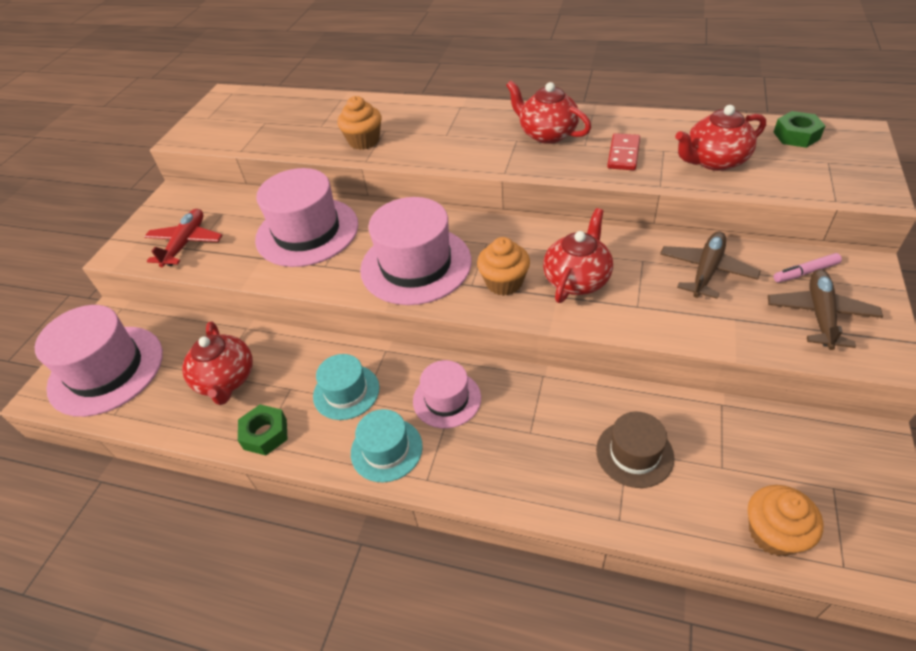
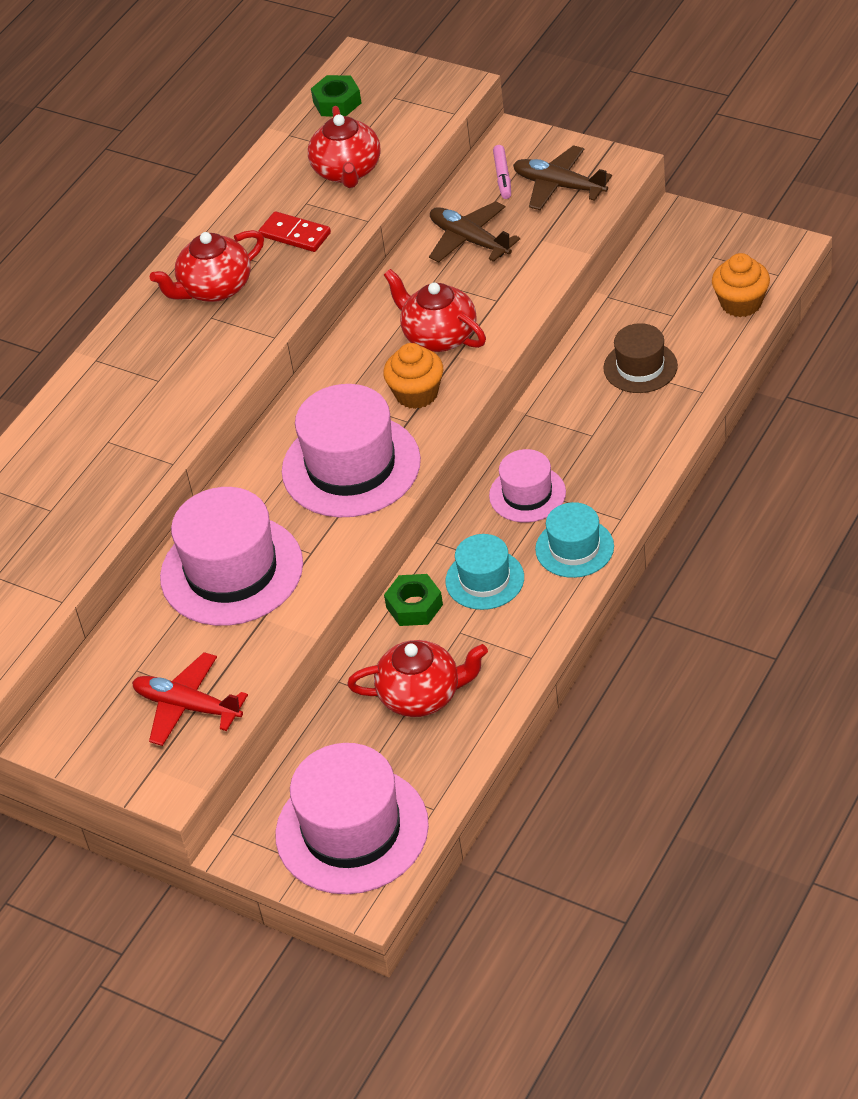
camera: 75 degrees left, 0 degrees up
green nut [238,404,288,456] -> green nut moved to [384,574,443,626]
orange cupcake [337,96,381,150] -> none

